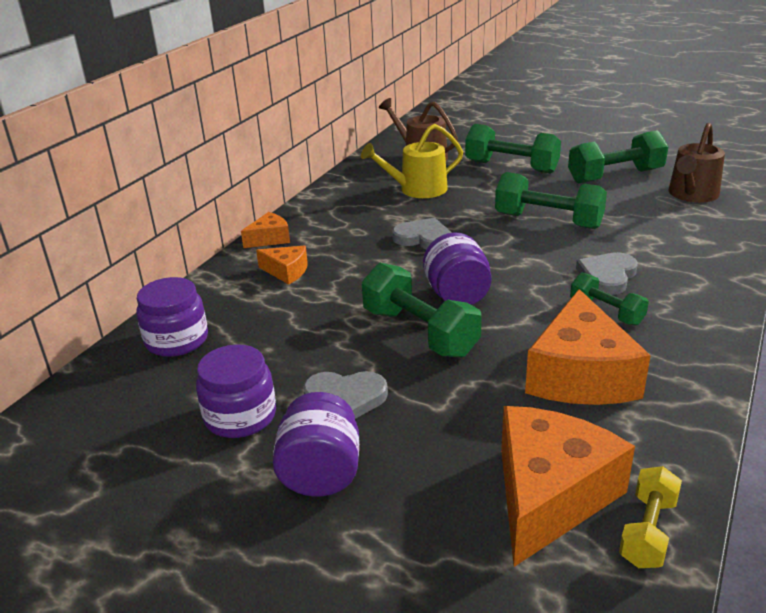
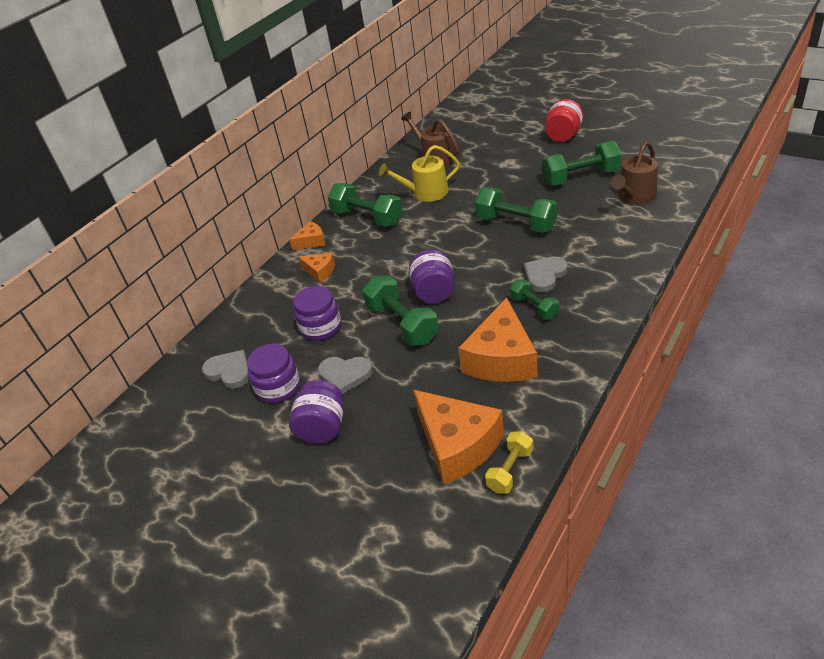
camera: 10 degrees right, 10 degrees up
purple jar [136,277,208,357] -> purple jar moved to [294,286,341,341]
grey heart [392,217,452,249] -> grey heart moved to [202,350,249,389]
green dumbbell [465,124,561,174] -> green dumbbell moved to [328,183,403,227]
orange cheese [501,406,635,567] -> orange cheese turned 105 degrees clockwise [413,390,504,484]
none -> red jar [545,99,583,142]

